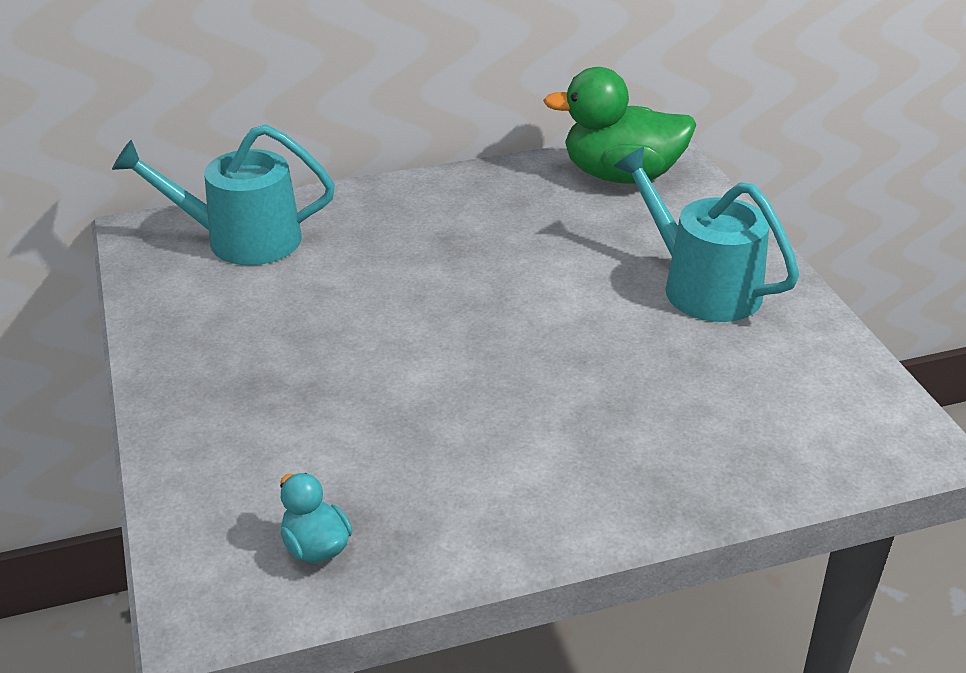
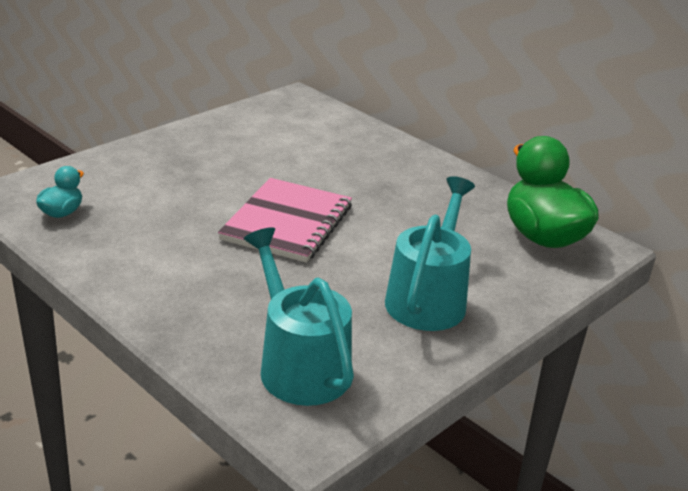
camera: 60 degrees right, 5 degrees down
turquoise watering can [112,124,335,265] -> turquoise watering can moved to [244,227,354,406]
none -> pink notebook [218,178,352,263]

